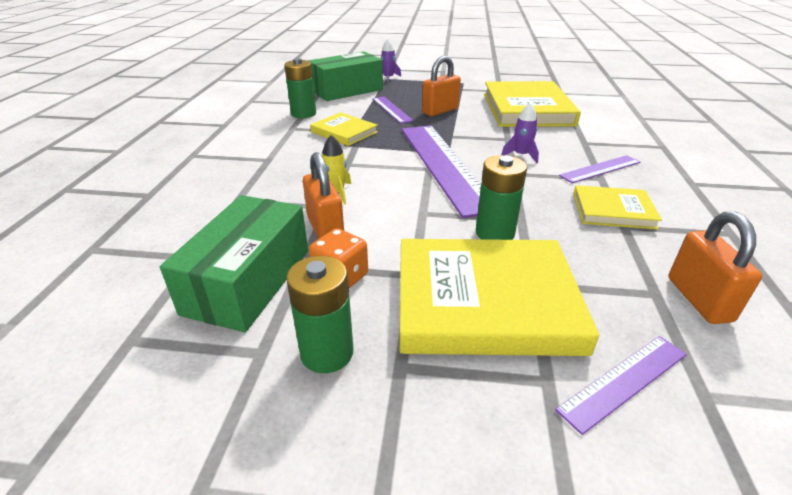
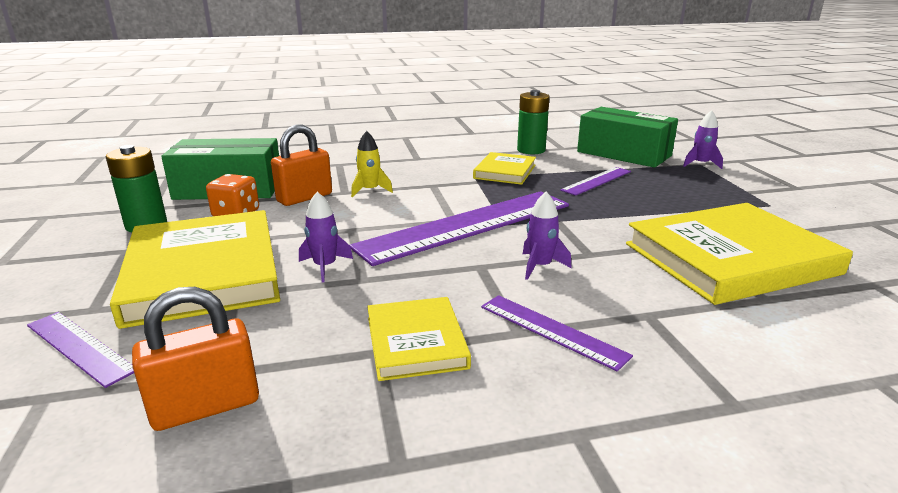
camera: 70 degrees right, 10 degrees down
orange padlock [422,56,461,116] -> none
green battery [476,155,527,240] -> purple rocket [299,192,353,282]

